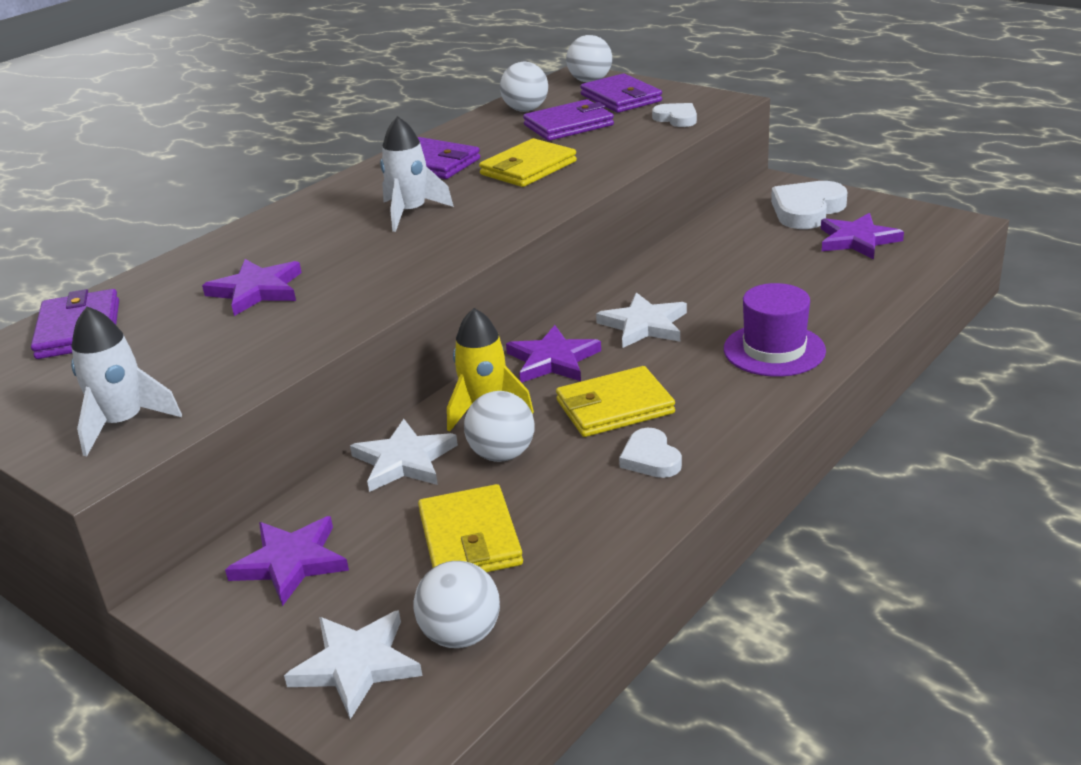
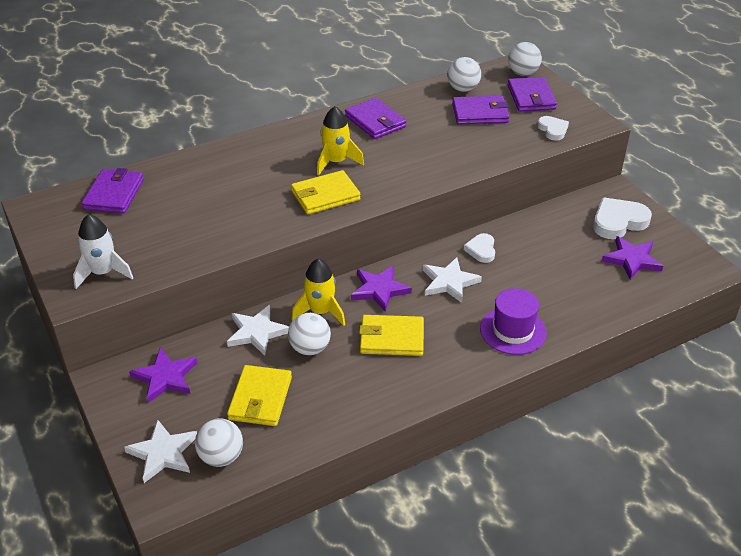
camera: 20 degrees right, 10 degrees up
purple star [202,259,302,316] -> none
white rocket [380,116,454,232] -> yellow rocket [317,106,364,176]
yellow wallet [479,138,577,187] -> yellow wallet moved to [291,170,361,214]
white heart [619,428,682,478] -> white heart moved to [464,233,495,263]

